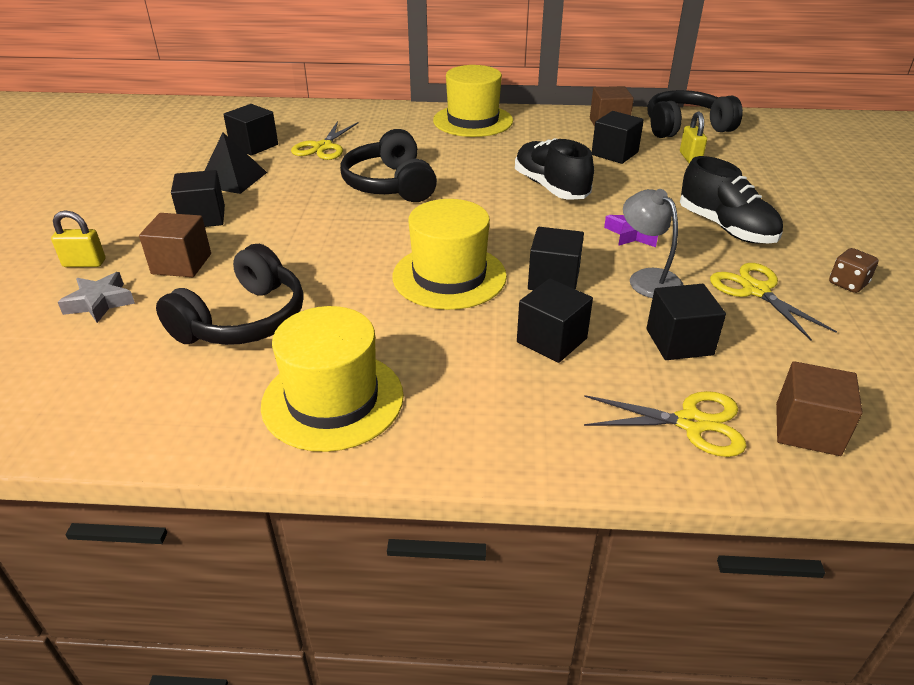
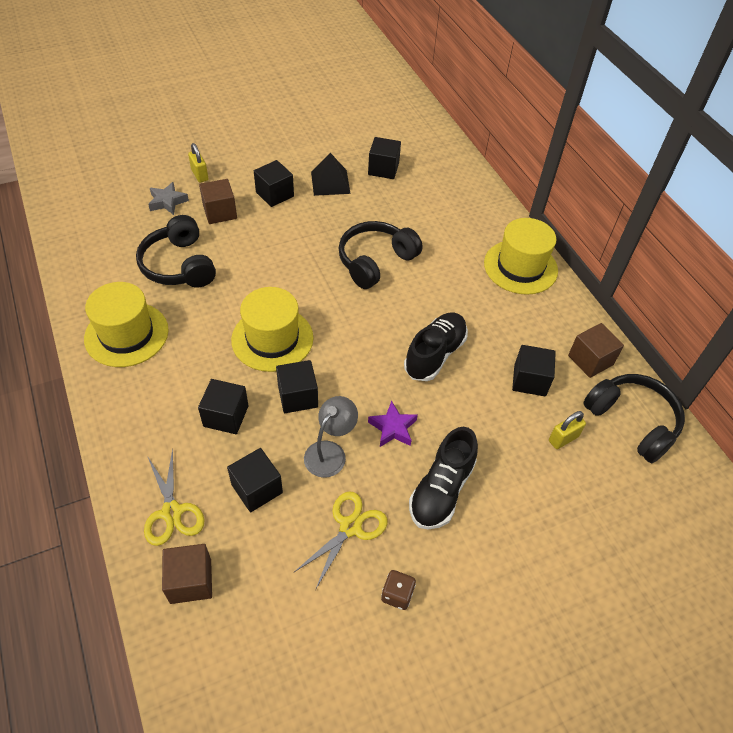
camera: 60 degrees right, 15 degrees up
black headphones [156,244,304,345] -> black headphones turned 60 degrees clockwise [136,215,216,288]
yellow scissors [291,121,359,160] -> none

